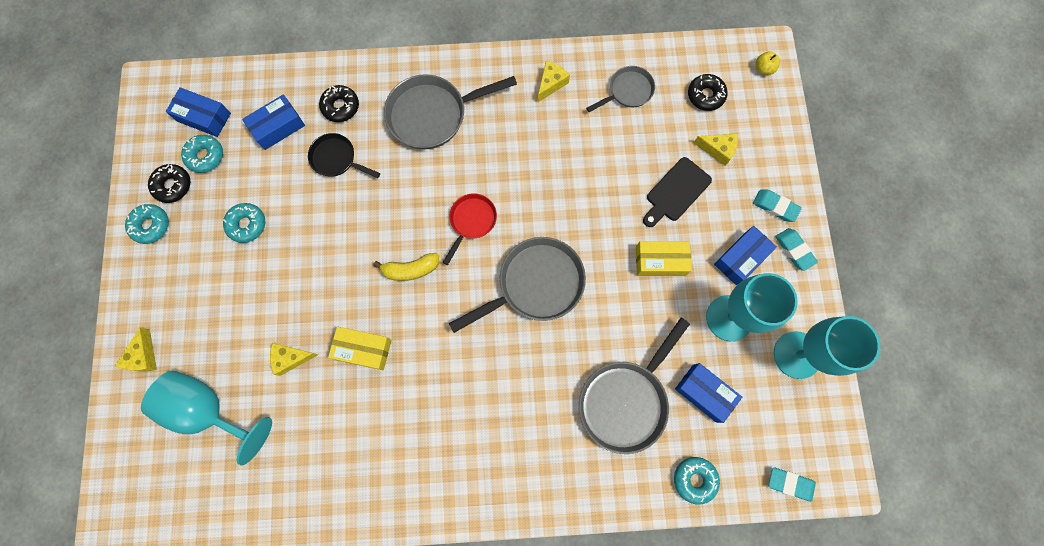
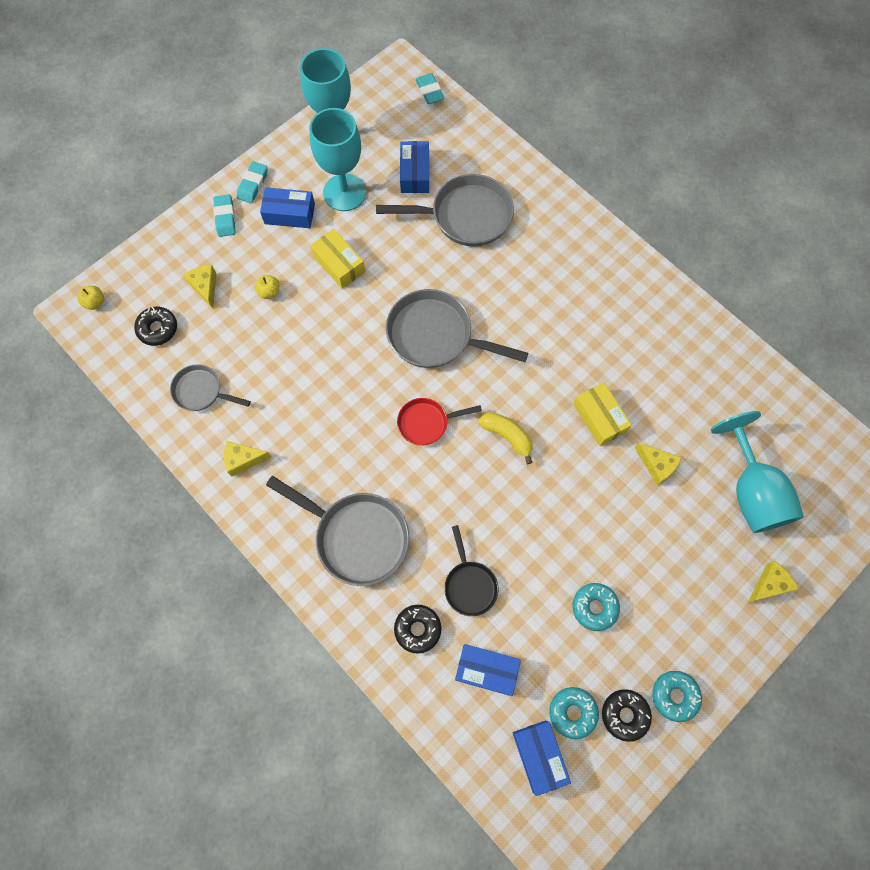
camera: 130 degrees left, 5 degrees down
black cutting board [643,157,712,227] -> yellow apple [255,275,279,299]
turquoise donut [674,457,720,505] -> none

